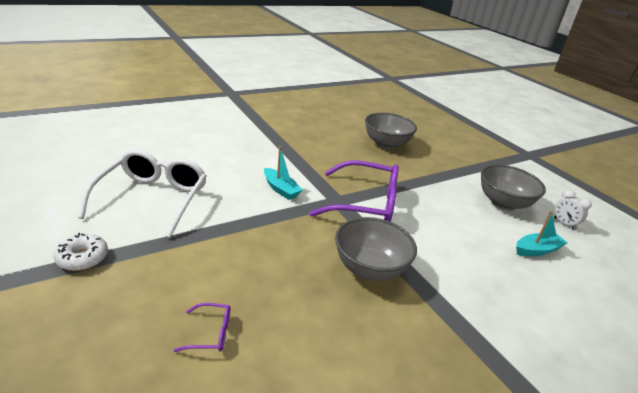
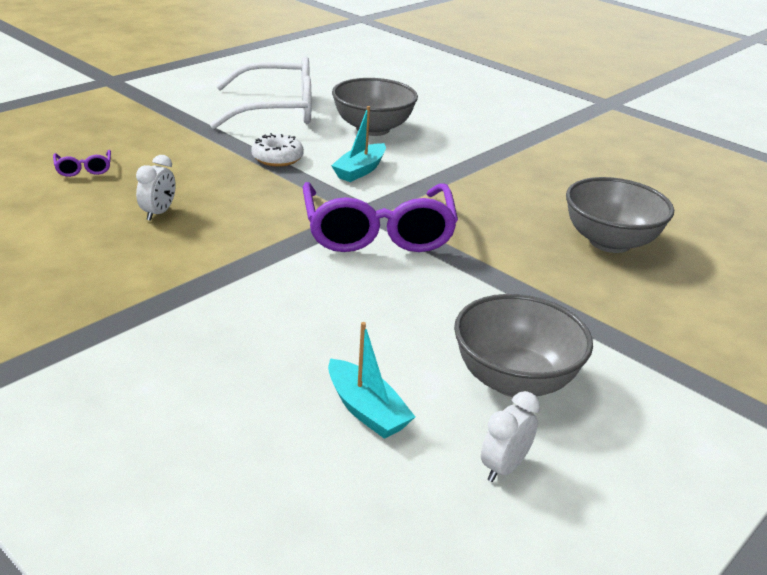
camera: 75 degrees right, 0 degrees up
white donut [54,233,108,271] -> white donut moved to [251,133,304,167]
grey bowl [335,217,417,281] -> grey bowl moved to [332,78,418,136]
none -> white clock [136,155,176,221]

